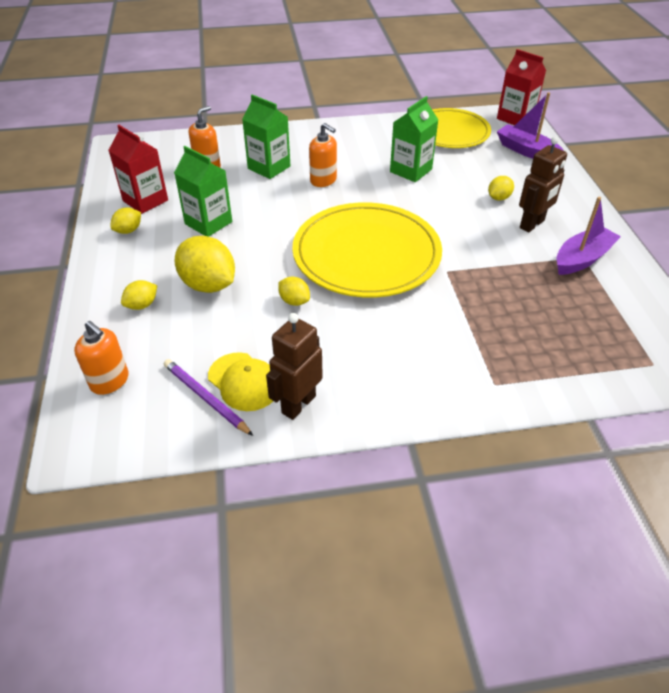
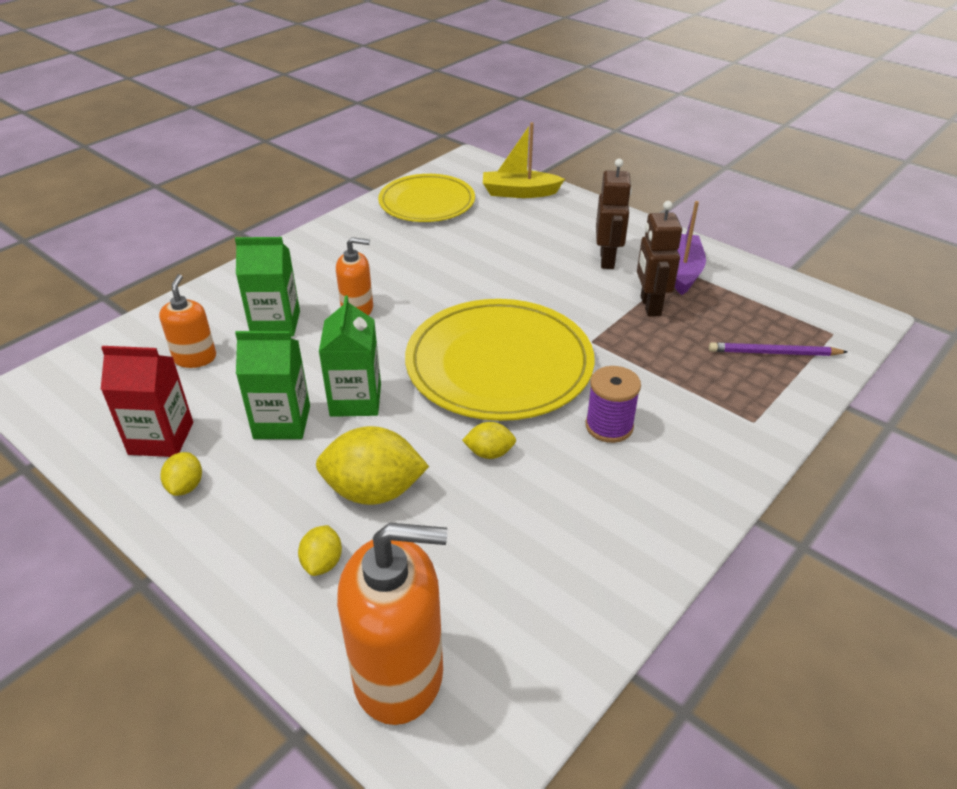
camera: 40 degrees left, 5 degrees down
orange soap dispenser [74,321,129,395] -> orange soap dispenser [337,523,447,725], size x1.81
purple pencil [164,359,253,436] -> purple pencil moved to [709,342,847,356]
yellow cap [208,352,273,411] -> none
brown robot [266,313,323,420] -> brown robot moved to [637,201,682,317]
green carton [390,96,438,182] -> green carton moved to [319,296,381,417]
yellow lemon [488,176,514,200] -> none
red carton [497,49,546,126] -> none
purple boat [497,92,564,158] -> yellow boat [483,122,565,198]
none -> purple spool [585,366,641,443]

